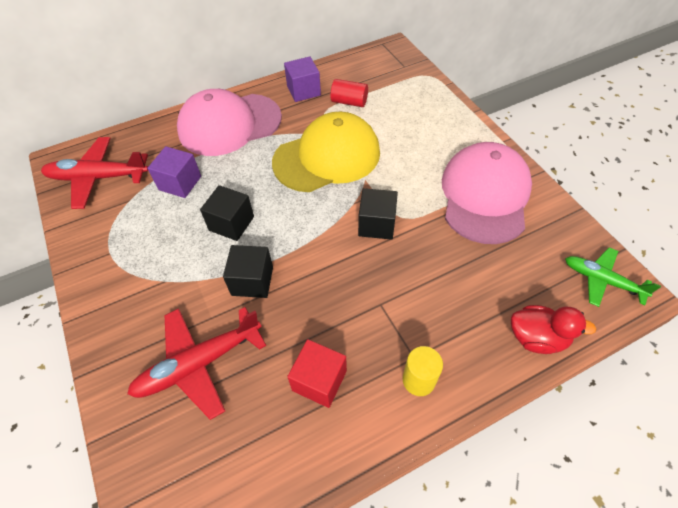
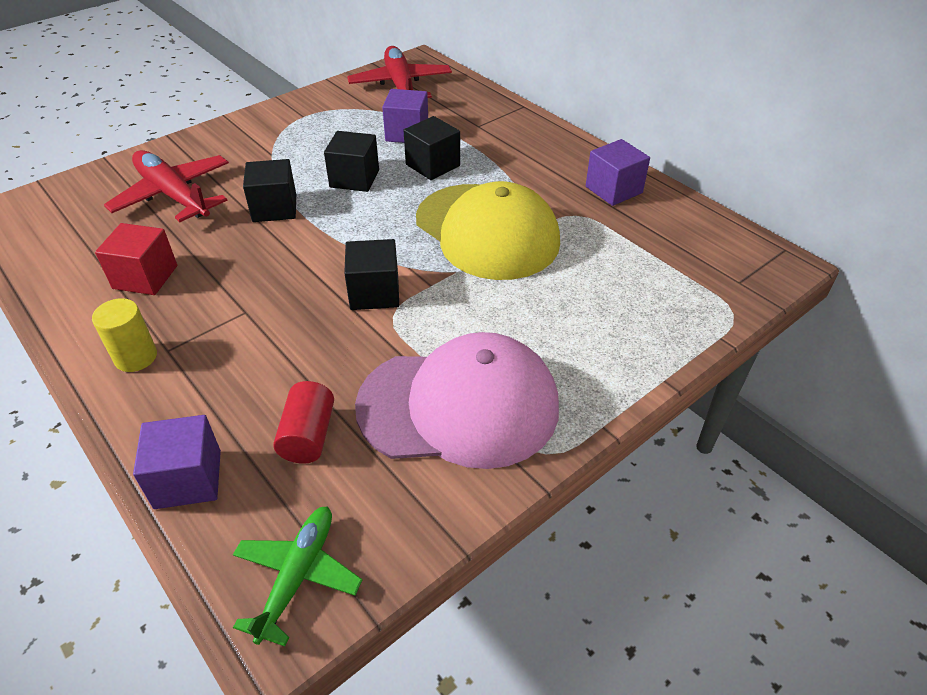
camera: 75 degrees right, 10 degrees down
pink cap [177,89,282,156] -> none
red cylinder [330,79,368,107] -> red cylinder moved to [273,381,334,464]
red duck [511,305,596,354] -> purple cube [133,415,221,509]
none -> black cube [403,116,460,180]

